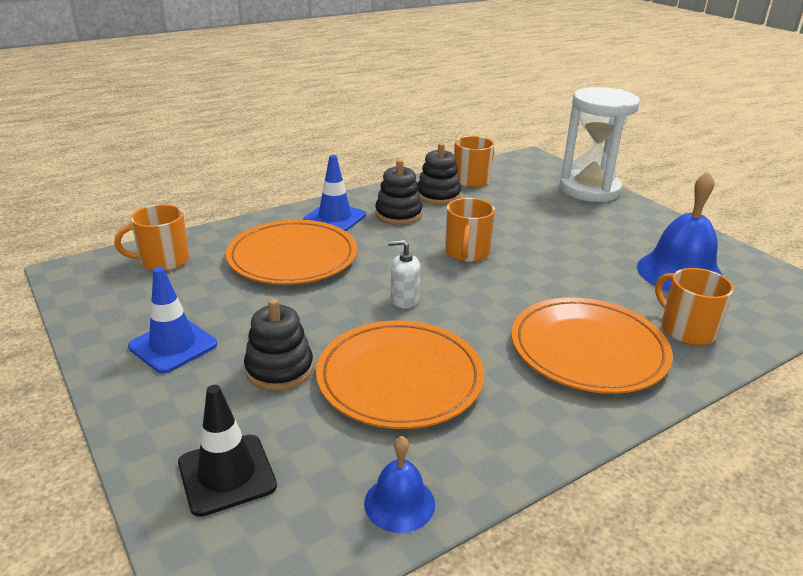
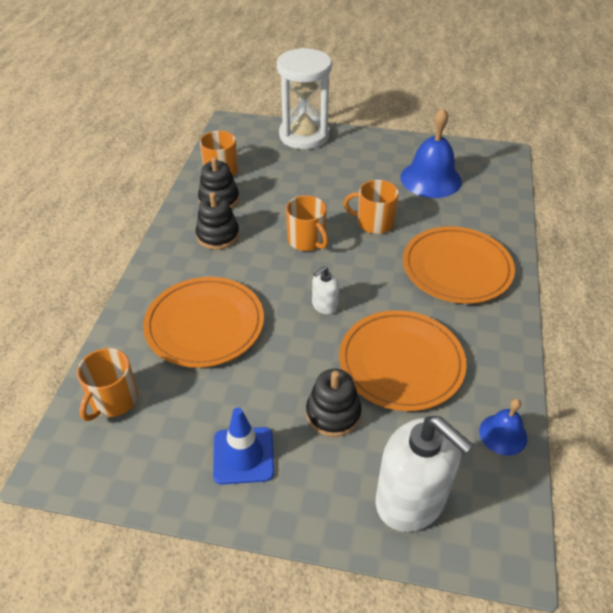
camera: 45 degrees left, 15 degrees up
black traffic cone [178,385,277,517] -> white soap dispenser [376,416,473,532]
blue traffic cone [303,155,366,231] -> none
orange mug [655,268,734,345] -> orange mug moved to [344,180,399,234]

